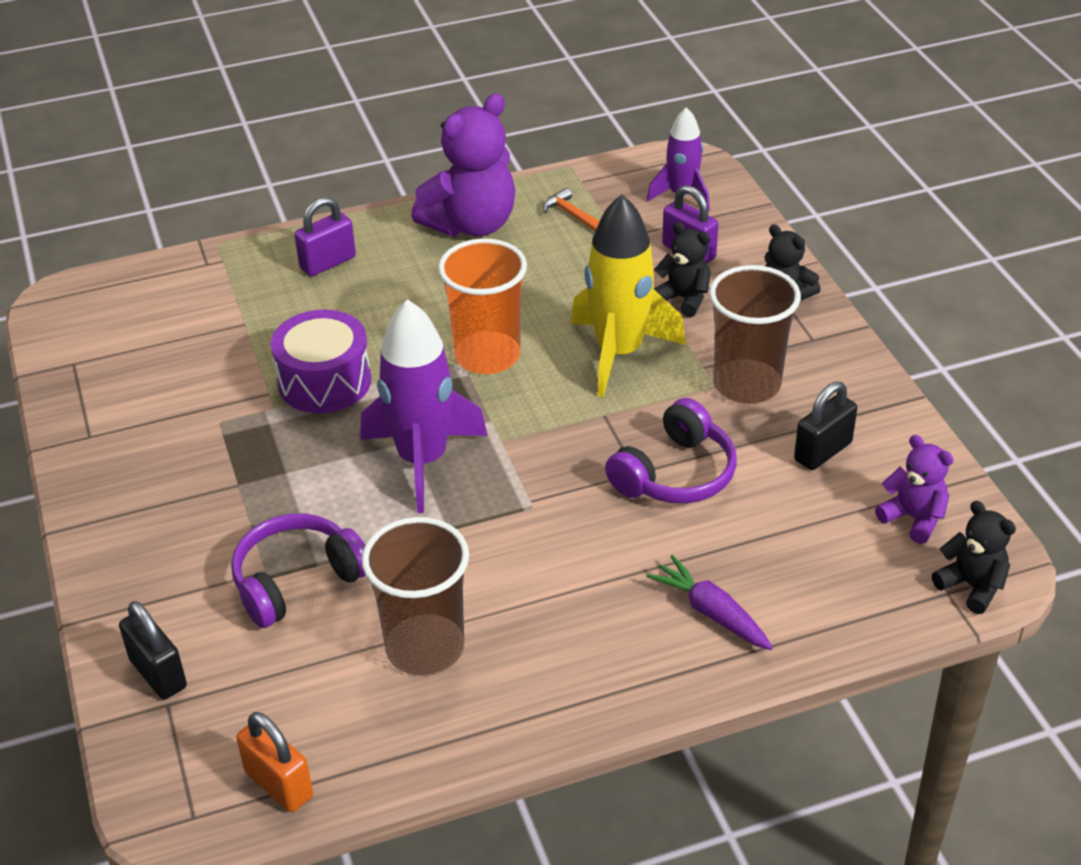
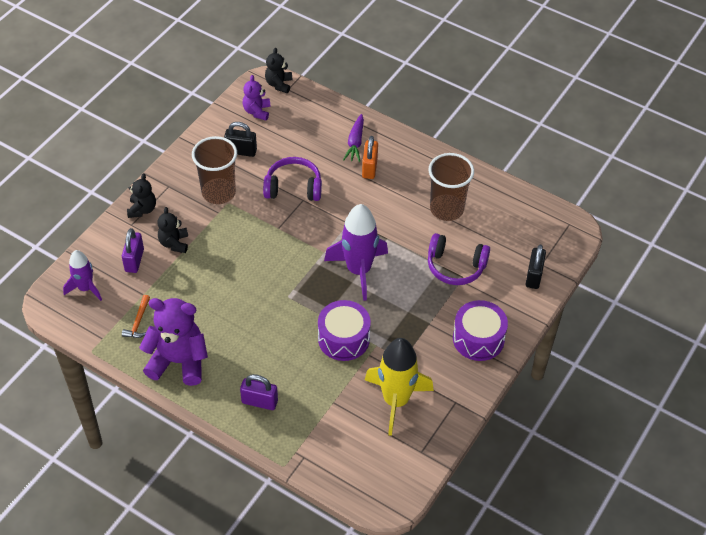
camera: 130 degrees left, 10 degrees up
orange padlock [236,712,313,812] -> orange padlock moved to [362,136,378,179]
orange cup [438,238,527,374] -> none
yellow rocket [571,194,686,398] -> yellow rocket moved to [365,338,434,436]
none -> purple drum [453,300,508,361]

